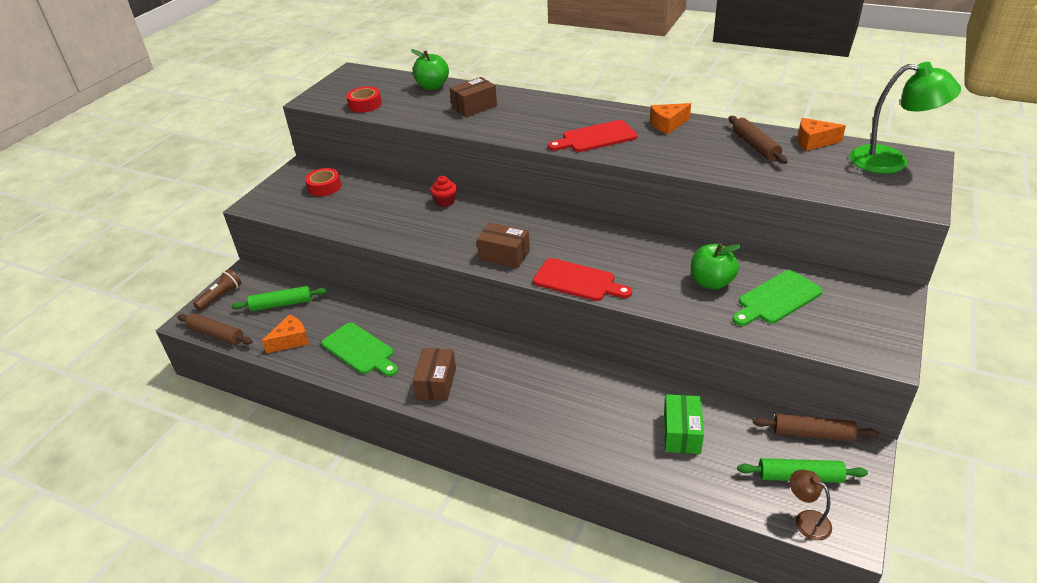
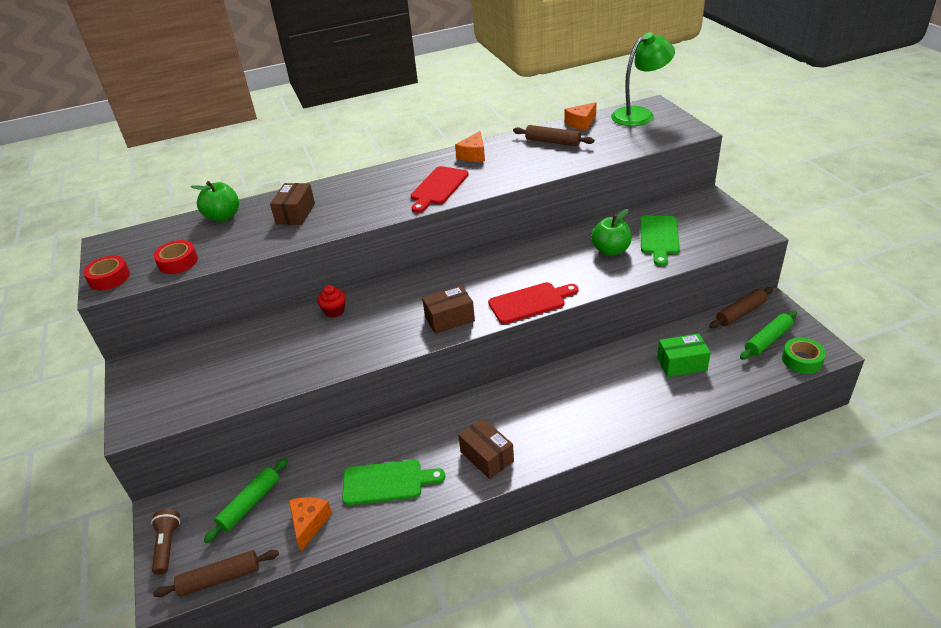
camera: 45 degrees left, 0 degrees up
red tape [305,168,341,196] -> red tape moved to [83,255,130,290]
green box [664,394,704,454] -> green box turned 60 degrees counterclockwise [657,333,711,377]
brown lamp [790,470,832,540] -> green tape [782,338,826,374]

